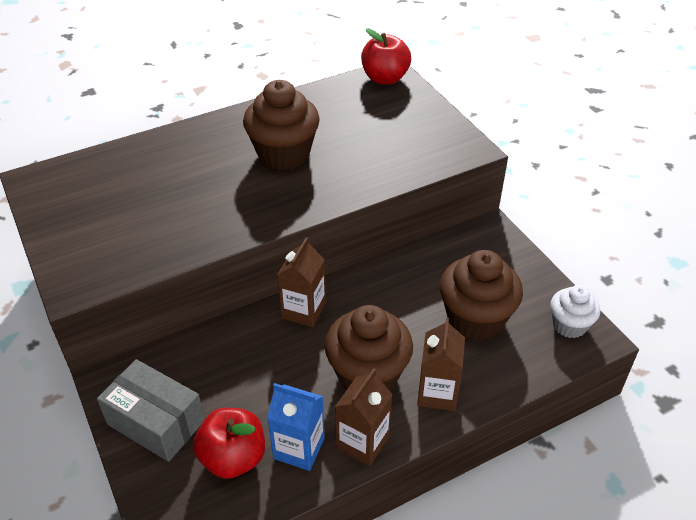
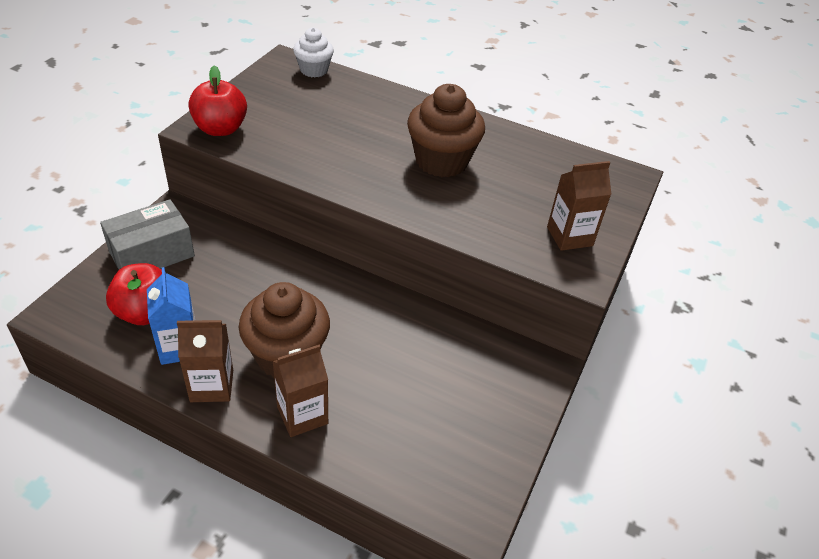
camera: 50 degrees right, 0 degrees up
grey box [97,359,205,462] -> grey box turned 60 degrees clockwise [100,199,195,270]
brown carton [277,237,326,327] -> brown carton moved to [547,161,612,251]
red apple [361,28,411,85] -> red apple moved to [188,65,247,136]
brown cupcake [440,250,523,341] -> none
white cupcake [550,285,600,338] -> white cupcake moved to [293,28,334,77]

